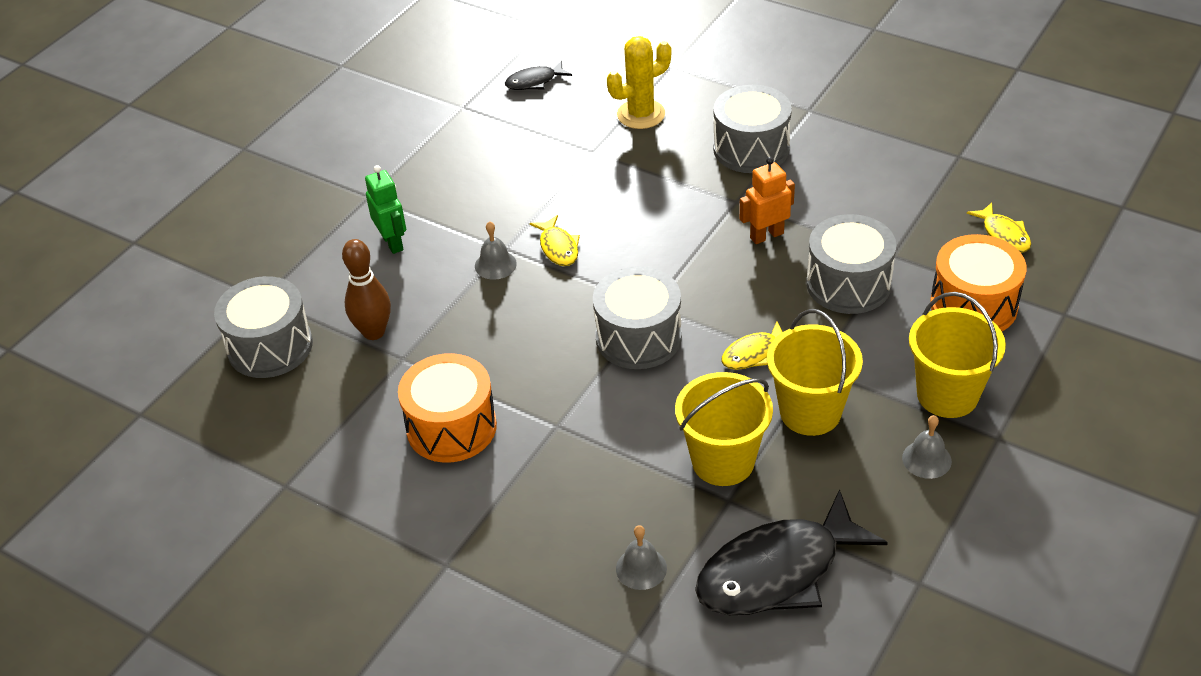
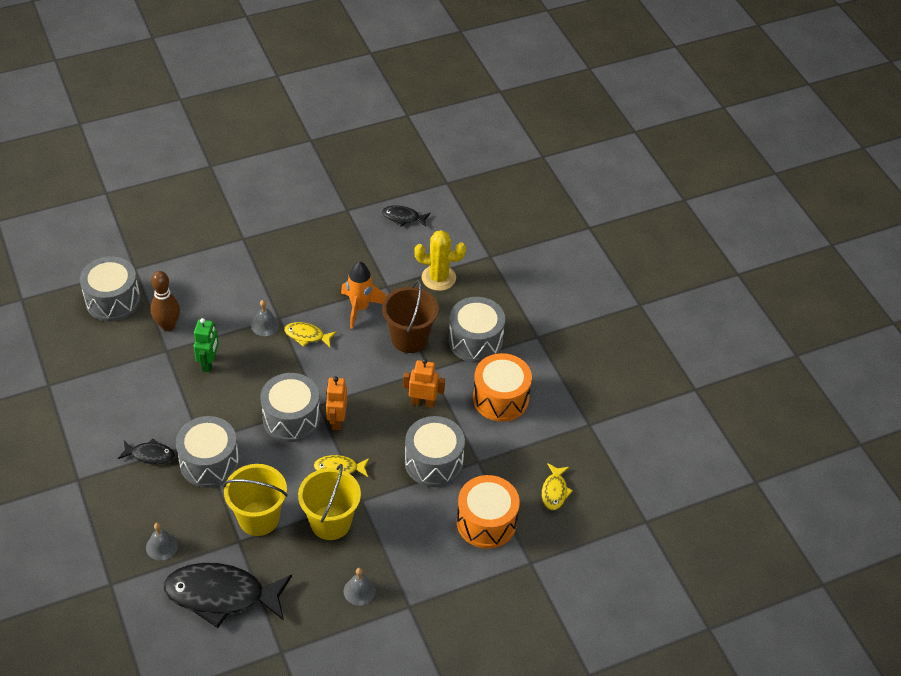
camera: 30 degrees right, 5 degrees up
green robot [365,165,406,254] -> green robot moved to [194,318,219,372]
orange drum [398,353,497,463] -> orange drum moved to [473,353,532,422]
yellow fish [530,215,580,266] -> yellow fish turned 90 degrees clockwise [284,322,336,347]
yellow bucket [909,292,1006,418] -> none
none -> black fish [118,438,175,464]
none -> grey drum [176,416,239,488]
none -> orange robot [326,376,347,430]
none -> orange rocket [341,261,386,329]
none -> brown bucket [382,280,439,353]

